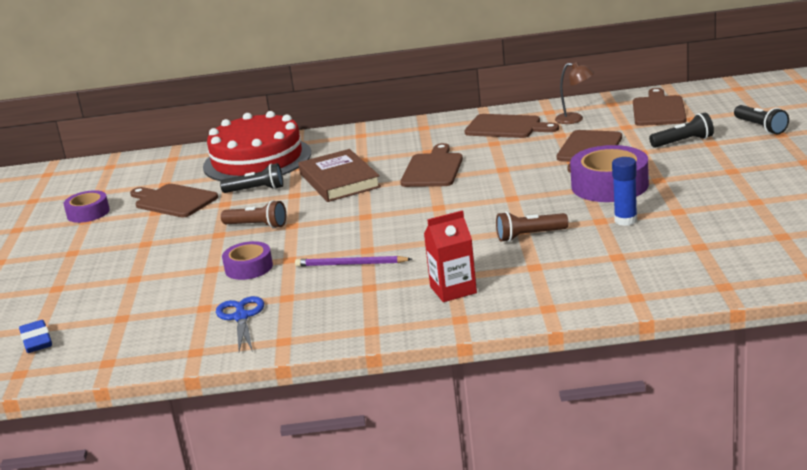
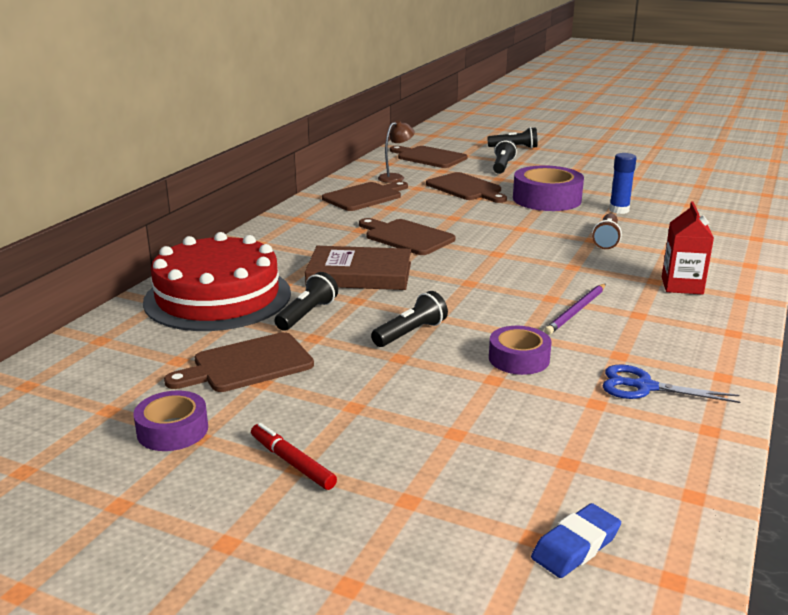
camera: 65 degrees left, 0 degrees up
blue eraser [19,320,52,353] -> blue eraser turned 45 degrees counterclockwise [531,503,621,578]
brown flashlight [221,200,286,229] -> black flashlight [371,291,448,347]
none -> red marker [251,423,337,490]

